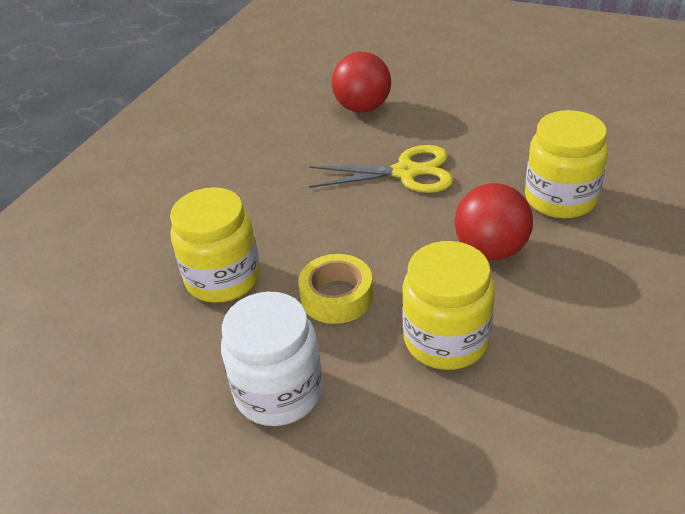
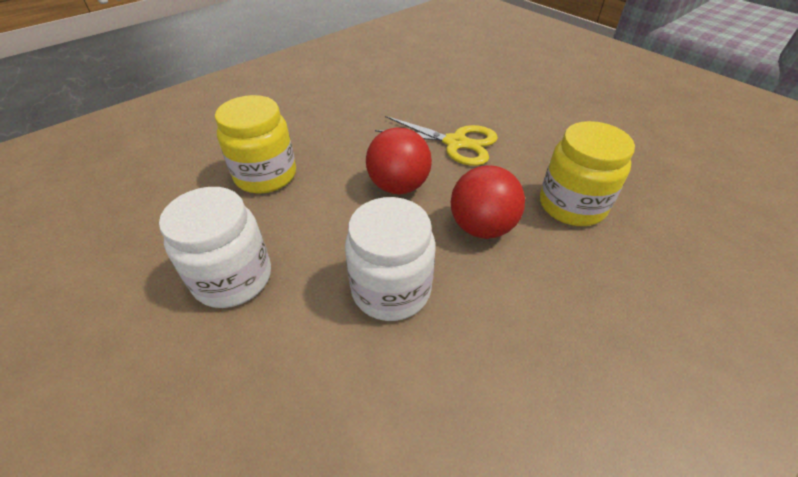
camera: 20 degrees right, 5 degrees up
yellow tape [298,254,373,324] -> none
red ball [332,52,391,113] -> red ball moved to [366,127,432,194]
yellow jar [402,241,495,370] -> white jar [345,197,436,321]

